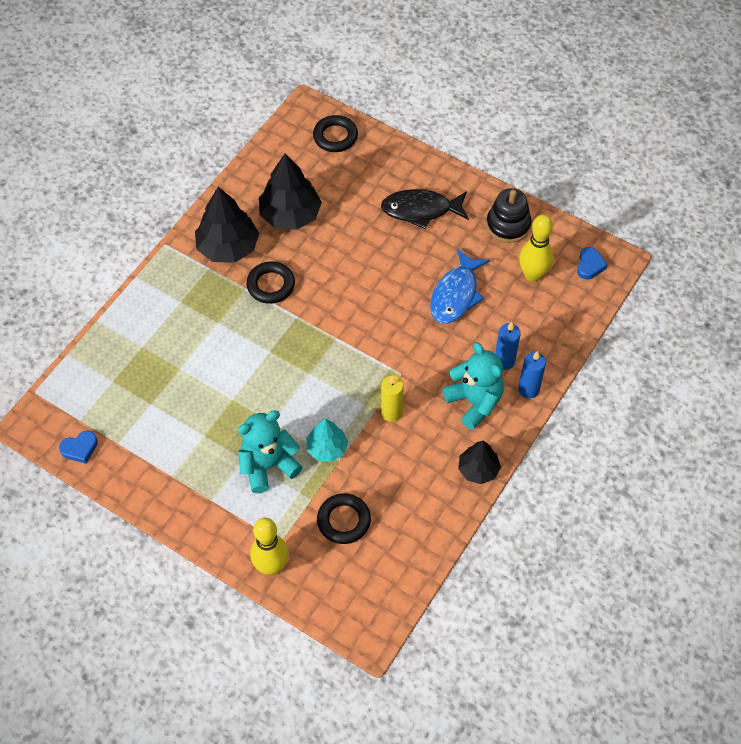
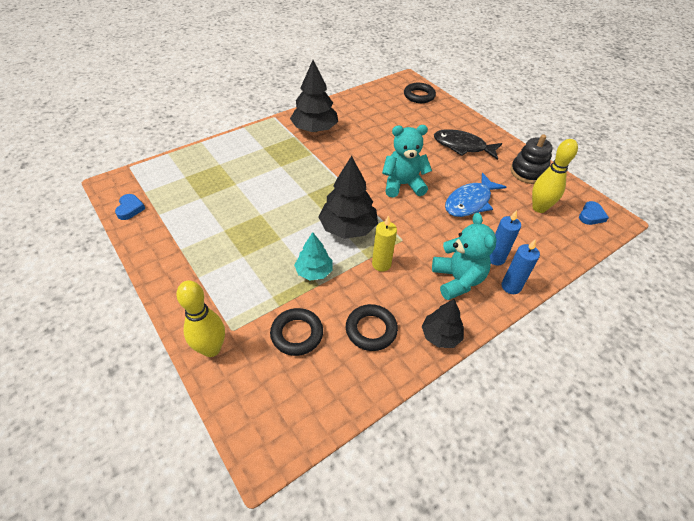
camera: 20 degrees right, 10 degrees down
blue heart [59,431,98,463] -> blue heart turned 90 degrees counterclockwise [115,194,145,220]
turquoise teddy bear [238,410,302,493] -> turquoise teddy bear moved to [382,125,432,198]
black ring [246,262,295,304] -> black ring moved to [346,304,398,351]
black tree [259,153,322,230] -> black tree moved to [318,156,378,239]

